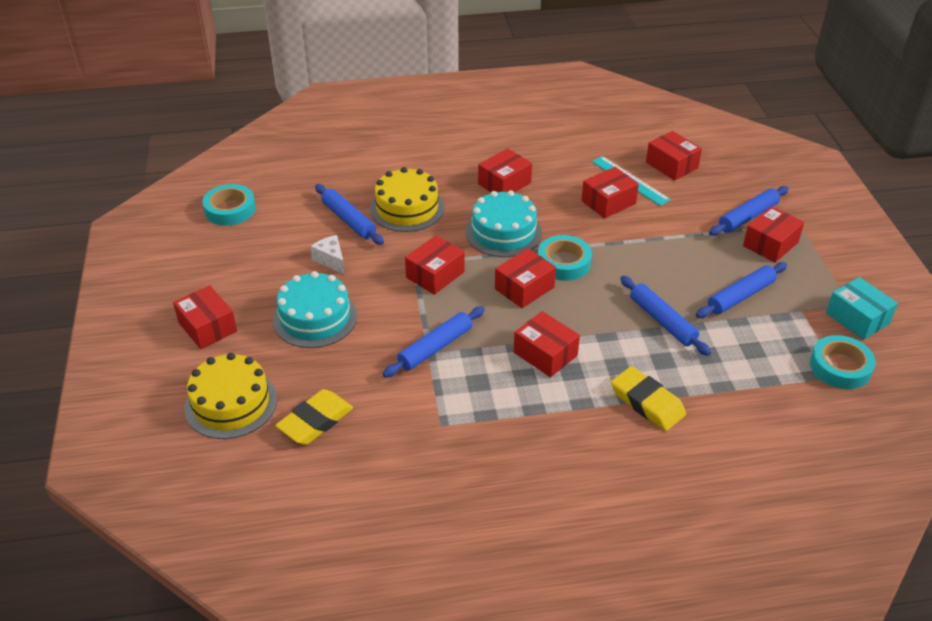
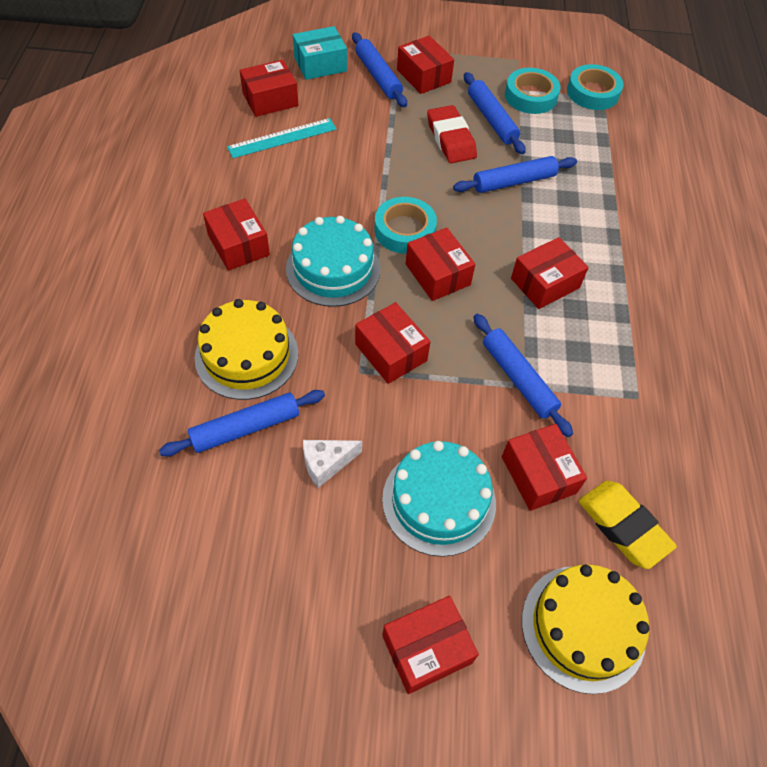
camera: 80 degrees left, 15 degrees up
turquoise tape [202,184,256,226] -> turquoise tape moved to [505,68,561,114]
red box [581,167,639,219] -> red box moved to [502,424,587,511]
yellow eraser [611,366,686,431] -> none
turquoise box [826,277,898,340] -> turquoise box moved to [293,26,347,80]
none -> red eraser [427,105,477,163]

